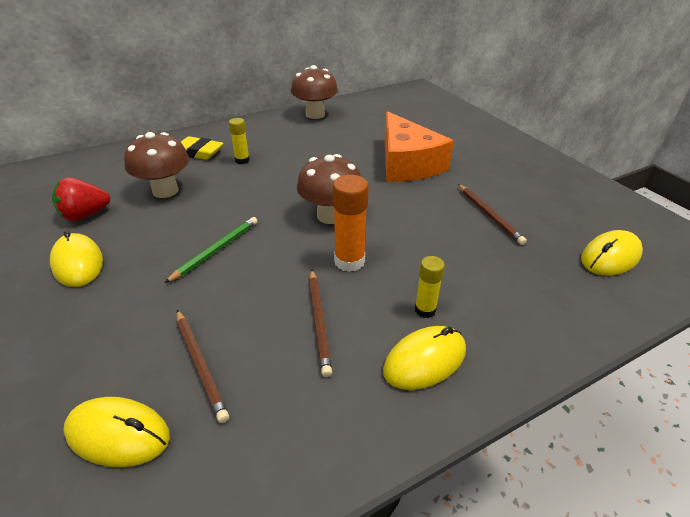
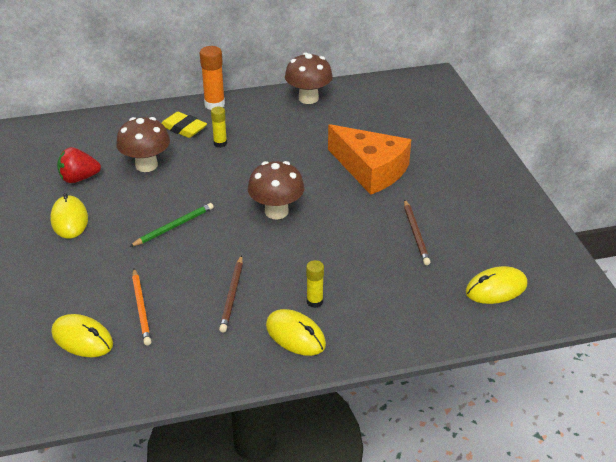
camera: 15 degrees right, 0 degrees up
brown pencil [176,310,229,423] -> orange pencil [132,269,152,345]
orange glue stick [333,175,369,272] -> orange glue stick moved to [200,46,225,110]
yellow mouse [383,326,466,390] -> yellow mouse turned 60 degrees clockwise [266,309,326,356]
orange cheese [385,111,454,182] -> orange cheese turned 45 degrees counterclockwise [328,124,411,195]

